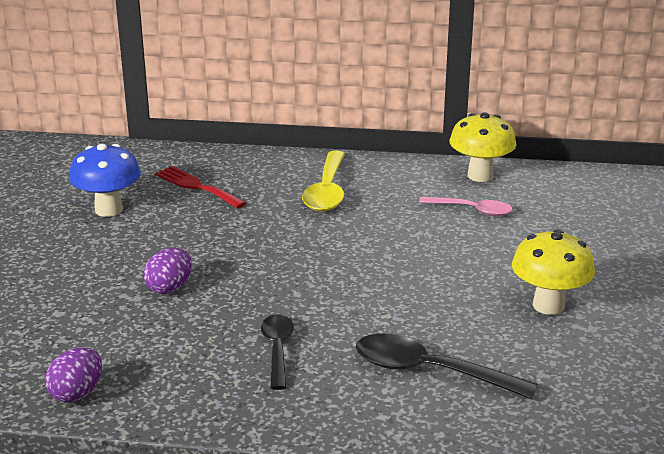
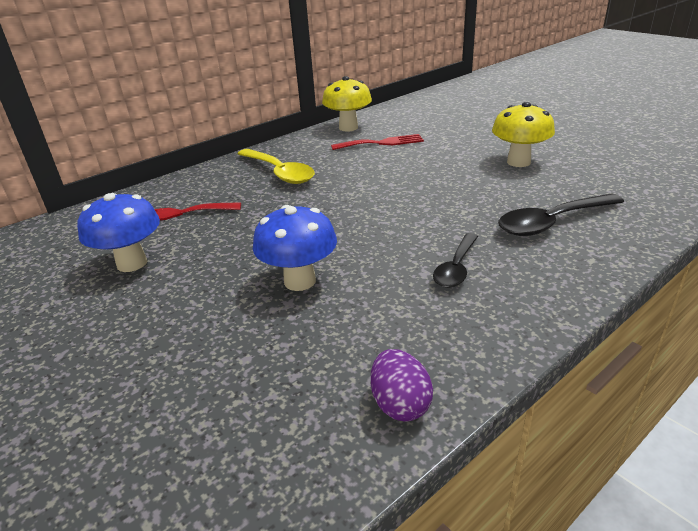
camera: 45 degrees left, 5 degrees up
purple egg [144,248,192,294] -> blue mushroom [253,205,337,291]
black spoon [261,314,294,390] -> black spoon turned 105 degrees counterclockwise [433,233,478,288]
pink spoon [419,197,513,216] -> red fork [331,134,424,150]

